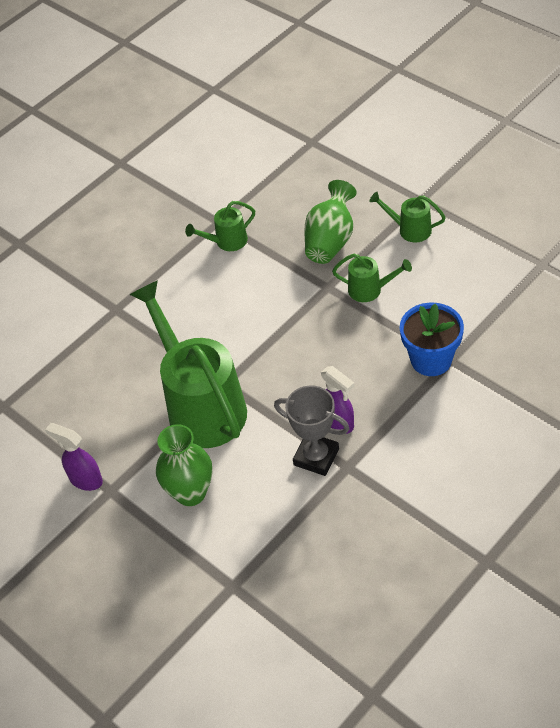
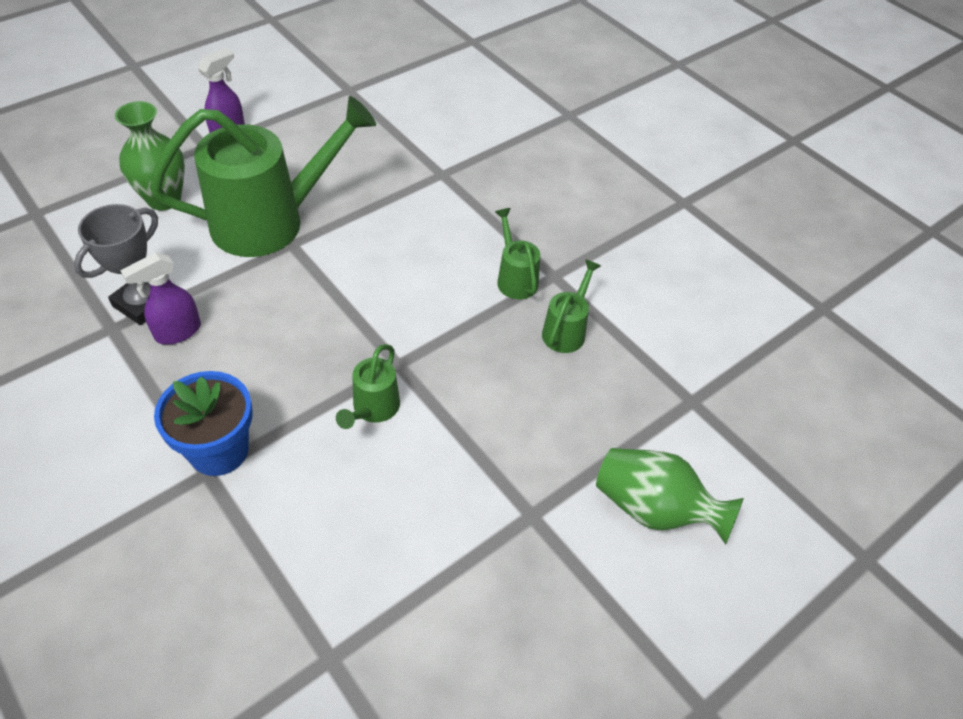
camera: 90 degrees right, 0 degrees up
green vase [305,180,357,264] -> green vase moved to [596,448,744,545]
green watering can [369,192,446,243] -> green watering can moved to [542,259,601,353]

